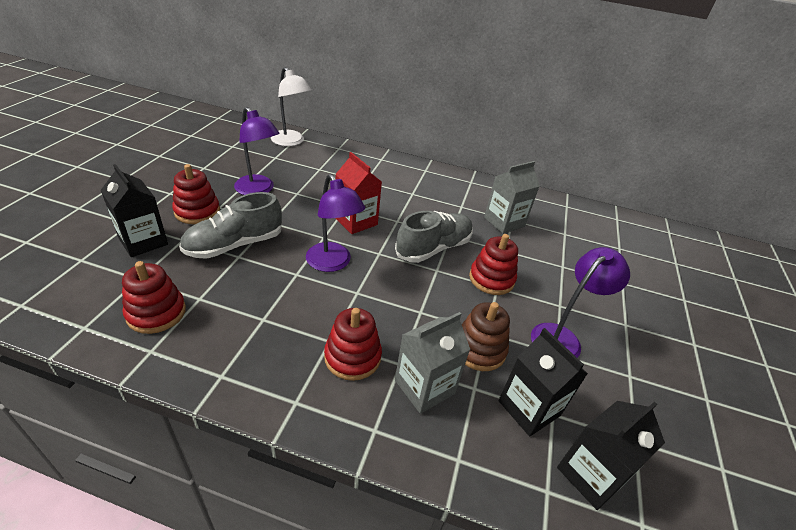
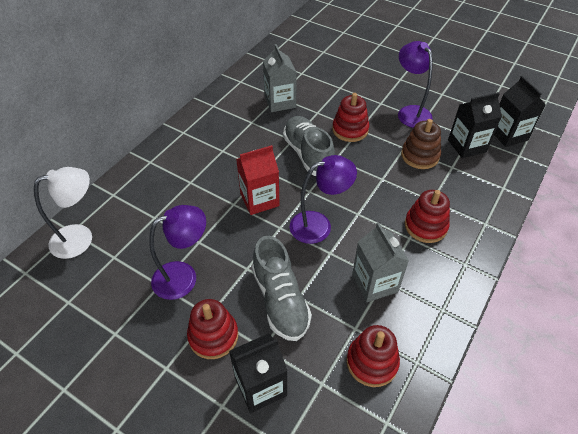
camera: 70 degrees left, 10 degrees up
grey carton [395,312,470,414] -> grey carton moved to [352,222,409,302]

